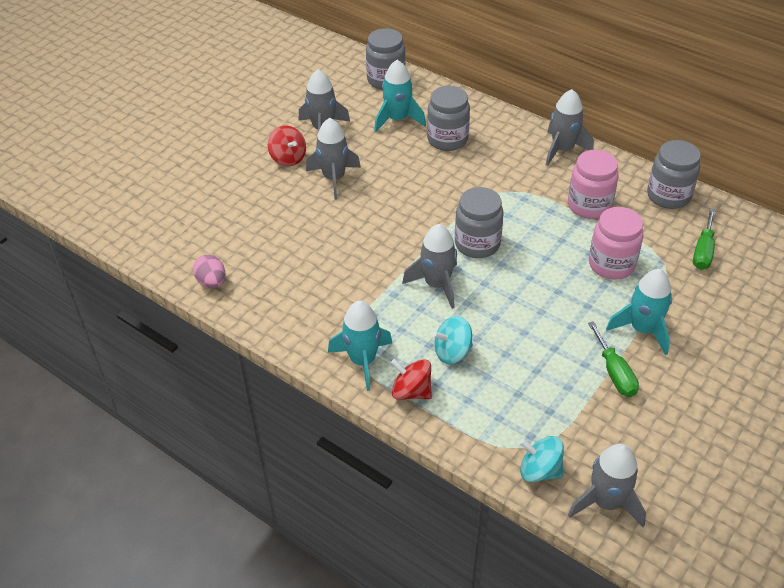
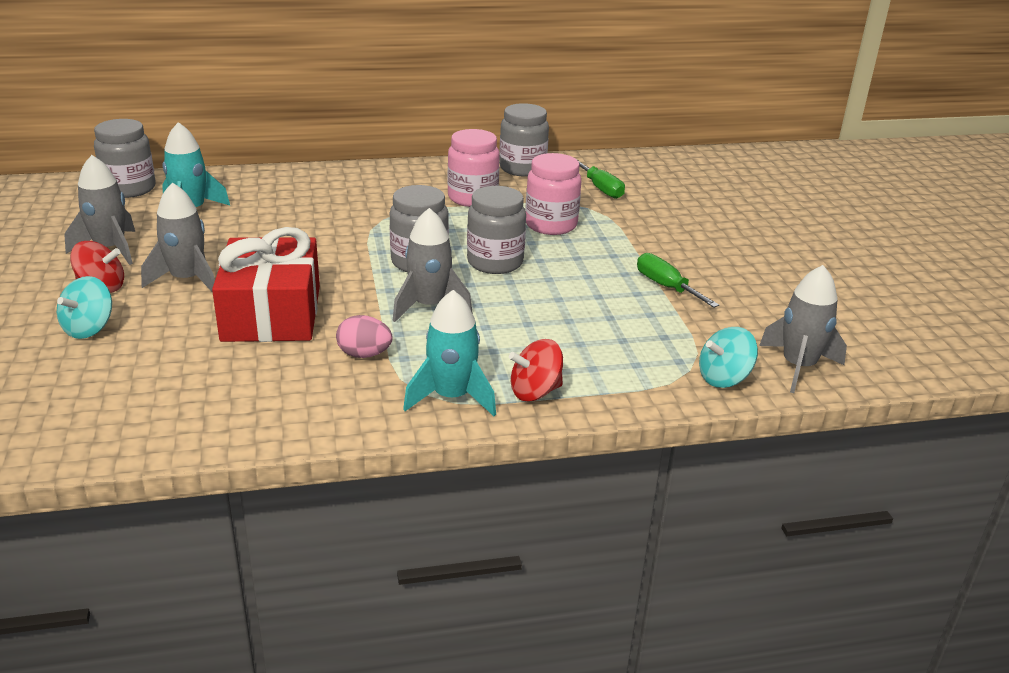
camera: 50 degrees left, 15 degrees down
pink egg [193,255,225,288] -> pink egg moved to [336,315,393,358]
grey jar [427,86,470,151] -> grey jar moved to [467,186,526,274]
turquoise spinning top [432,316,473,364] -> turquoise spinning top moved to [57,276,112,339]
grey rocket [546,89,594,166] -> none
green screwdriver [588,321,639,397] -> green screwdriver turned 150 degrees counterclockwise [637,253,719,308]
turquoise rocket [606,269,672,355] -> none
none -> red gift [212,227,320,342]

